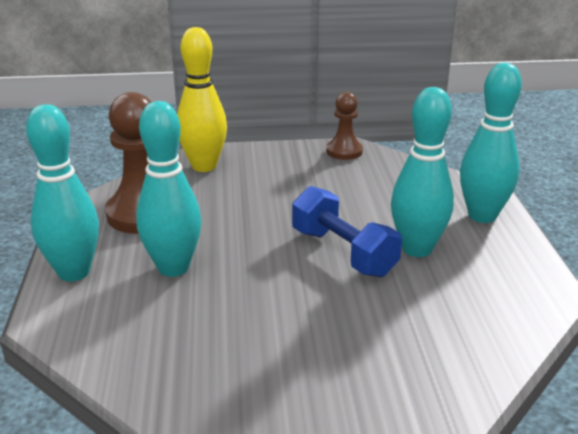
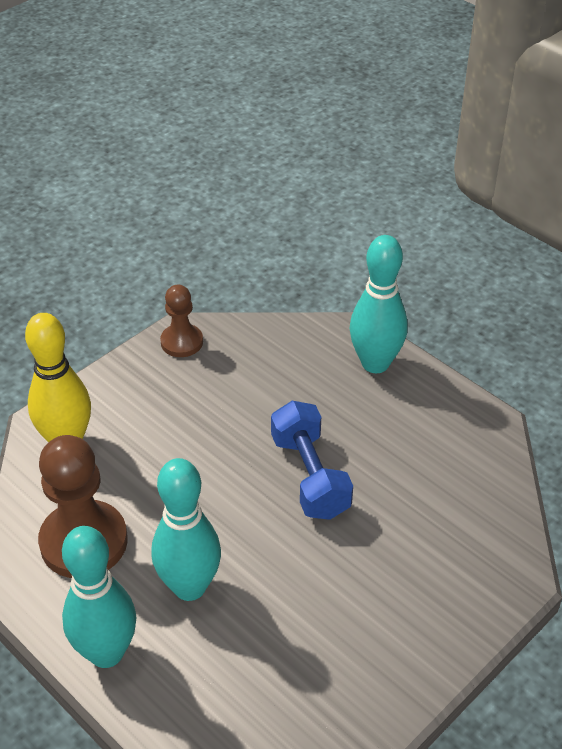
camera: 40 degrees left, 15 degrees up
blue dumbbell [292,186,402,277] -> blue dumbbell turned 60 degrees clockwise [271,401,353,520]
turquoise bowling pin [391,87,454,257] -> none

